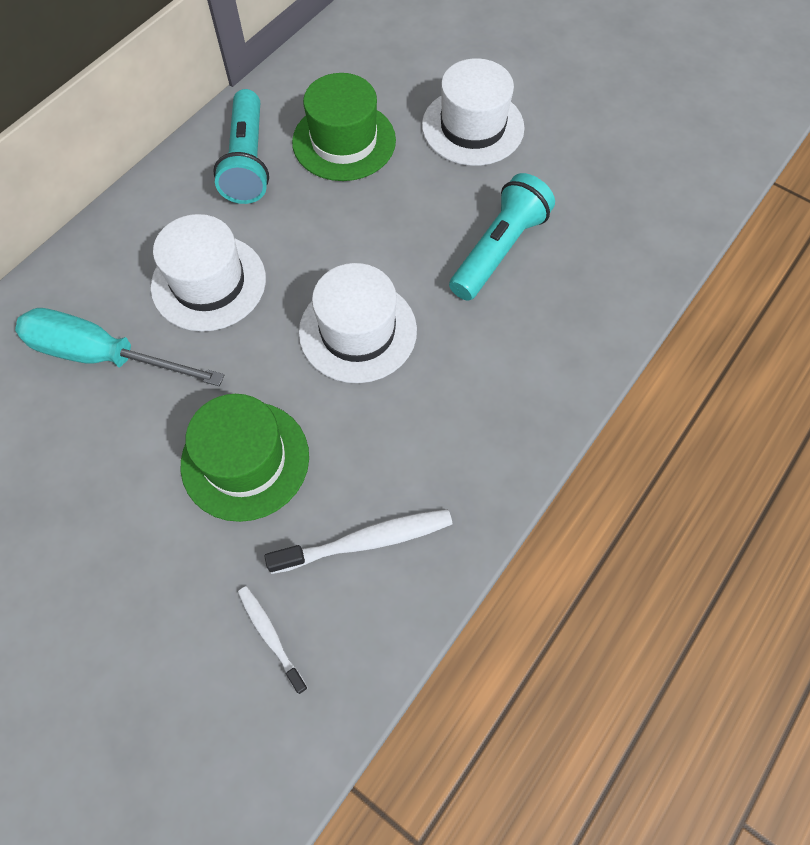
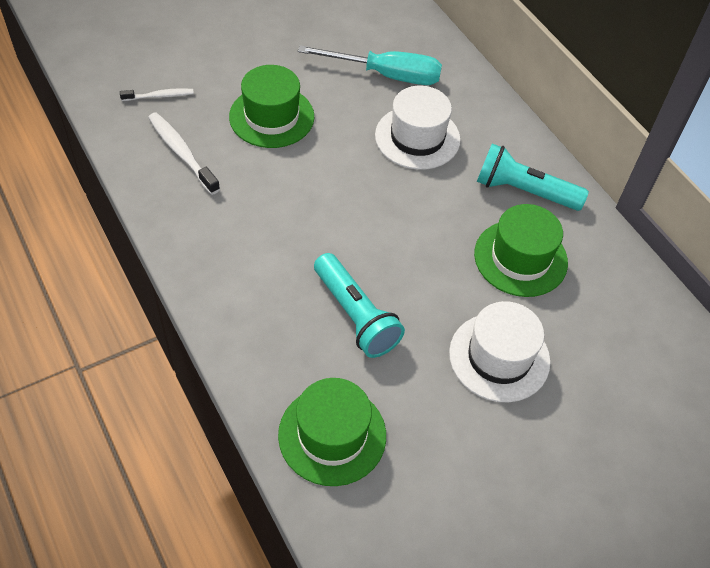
camera: 110 degrees right, 10 degrees down
turquoise screwdriver [15,308,225,386] -> turquoise screwdriver turned 60 degrees clockwise [298,45,442,85]
white toothbrush [264,509,452,574] -> white toothbrush turned 135 degrees clockwise [148,112,220,195]
white hat [299,263,417,383] -> none
none -> green hat [278,378,386,486]

